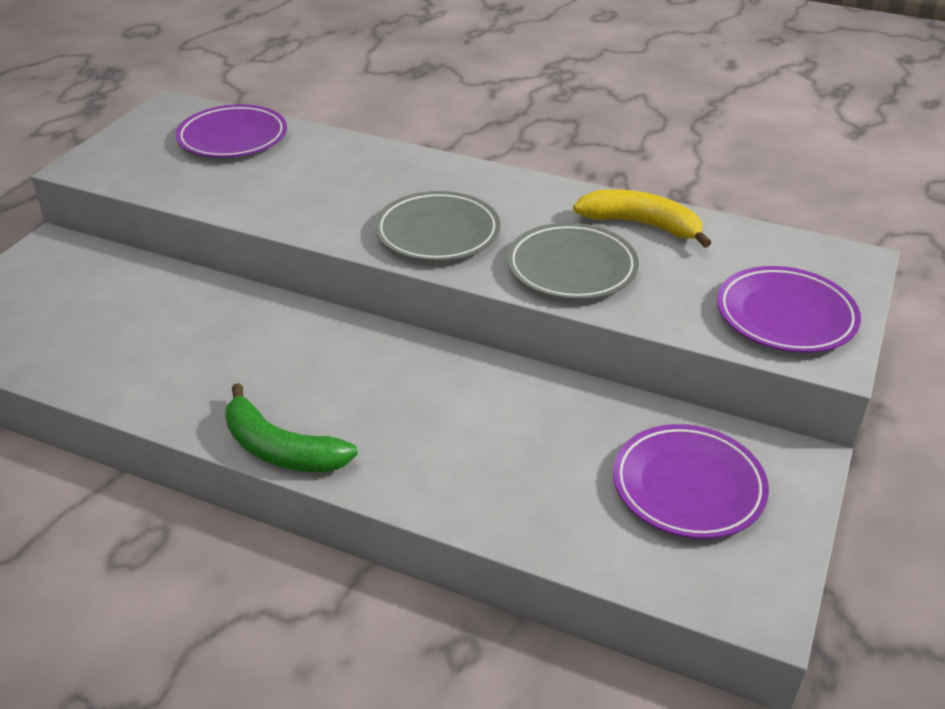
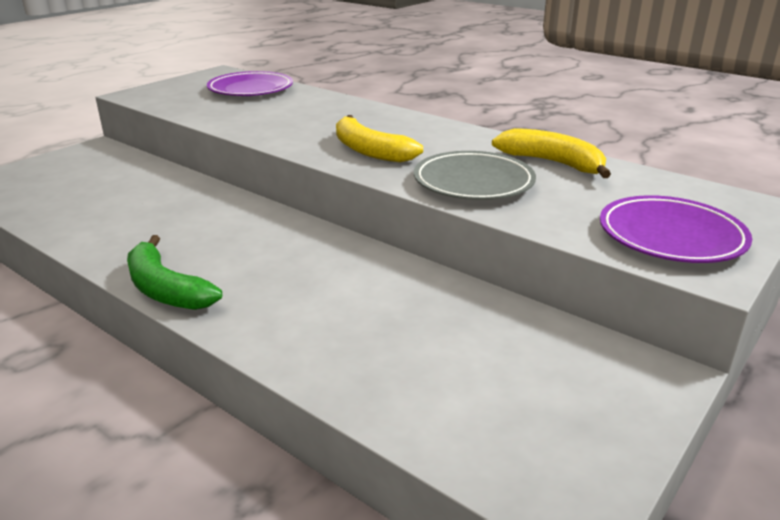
camera: 15 degrees right, 10 degrees down
grey plate [375,191,500,261] -> yellow banana [336,115,423,163]
purple plate [613,424,769,539] -> none

